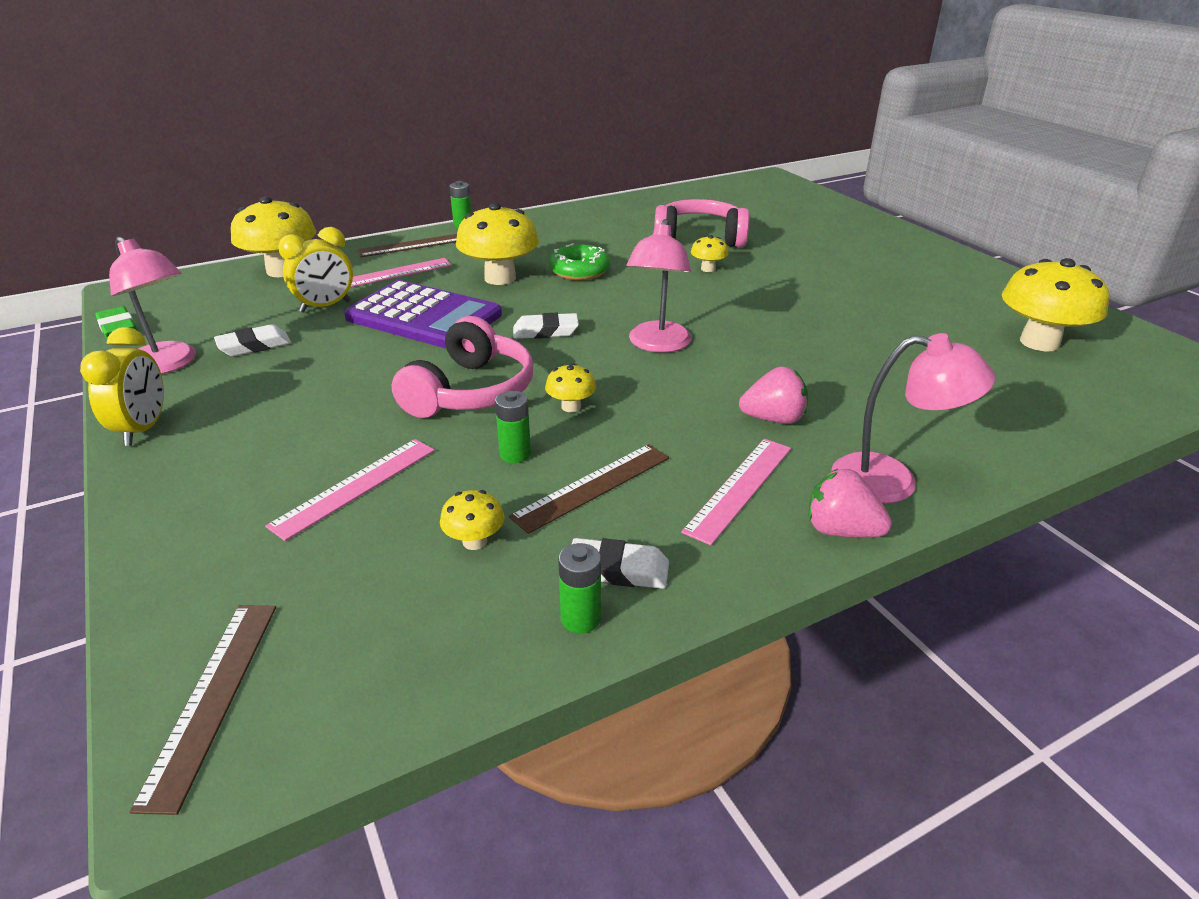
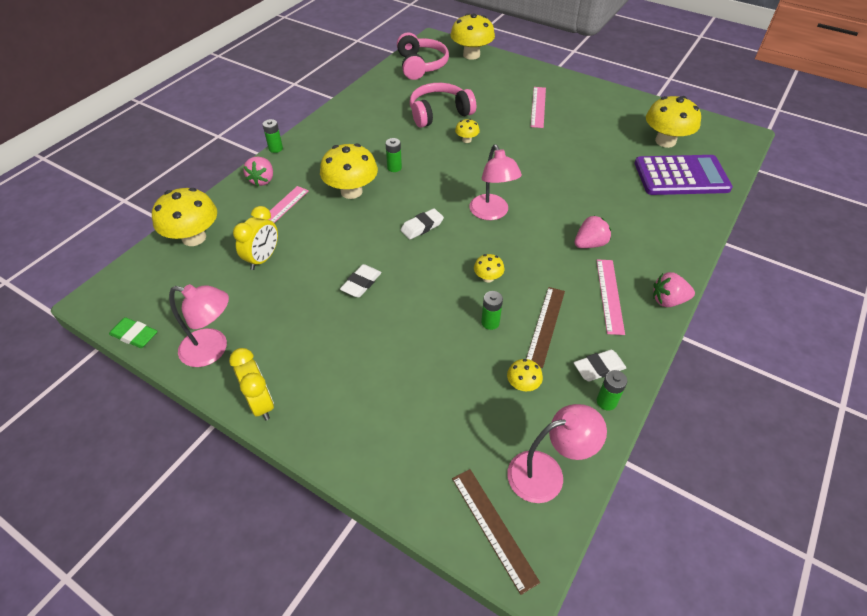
camera: 30 degrees left, 15 degrees up
white eraser [214,324,291,356] -> white eraser moved to [340,264,382,298]
pink ruler [265,439,435,541] -> pink ruler moved to [531,87,546,128]
purple calculator [344,280,502,348] -> purple calculator moved to [635,155,733,195]
brown ruler [357,234,457,257] -> pink strawberry [244,157,273,186]
pink headphones [392,316,534,418] -> pink headphones moved to [397,32,449,80]
green donut [549,243,610,280] -> green battery [385,138,402,172]
pink lamp [831,333,996,504] -> pink lamp moved to [507,404,607,503]
none -> yellow mushroom [450,13,495,60]

